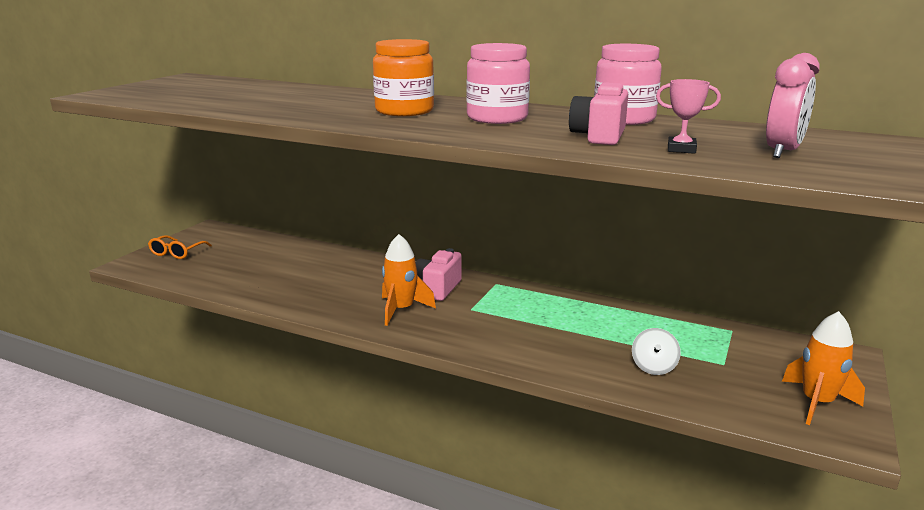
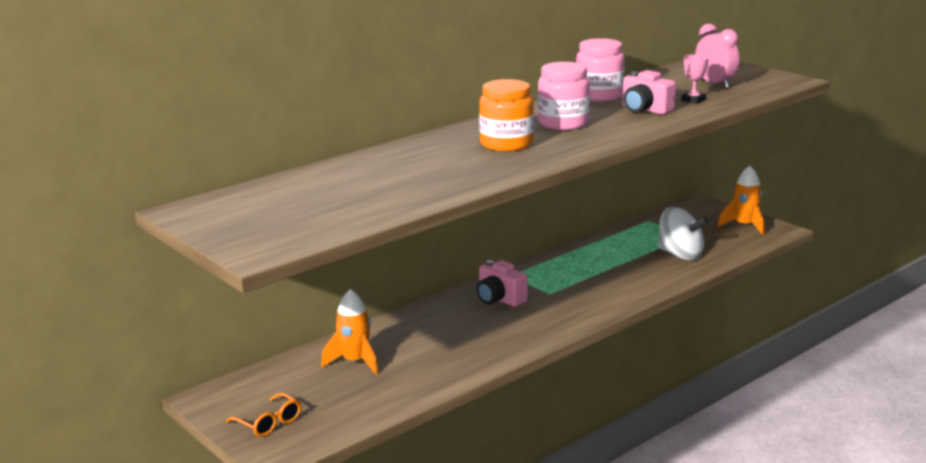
camera: 65 degrees left, 0 degrees up
orange rocket [382,234,436,326] -> orange rocket moved to [321,289,378,375]
white spinning top [632,328,681,375] -> white spinning top [658,207,708,261], size x1.75

